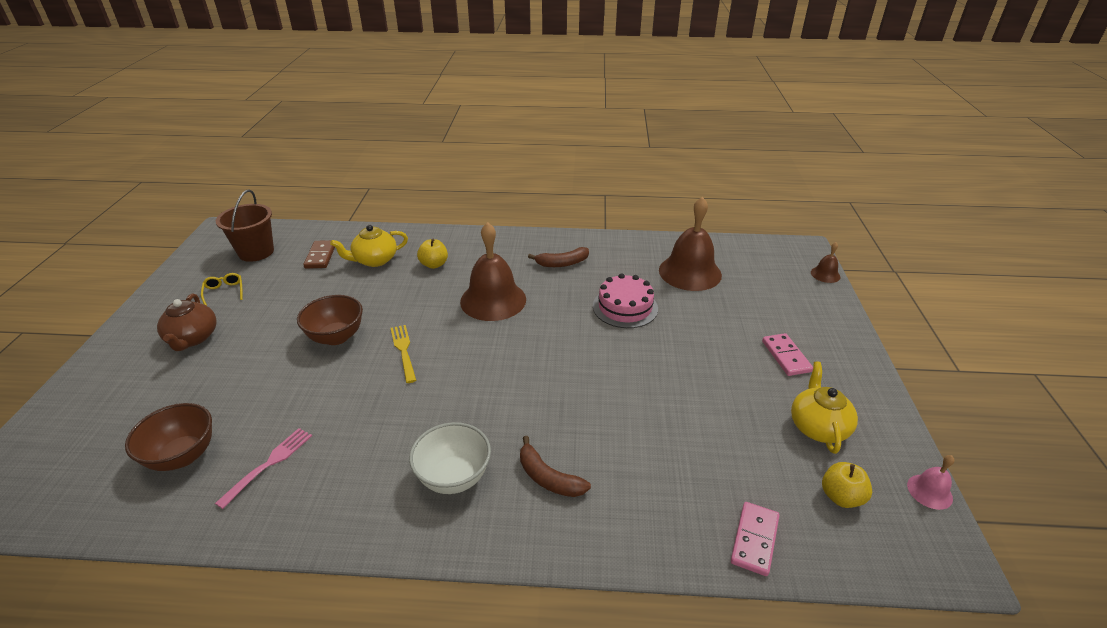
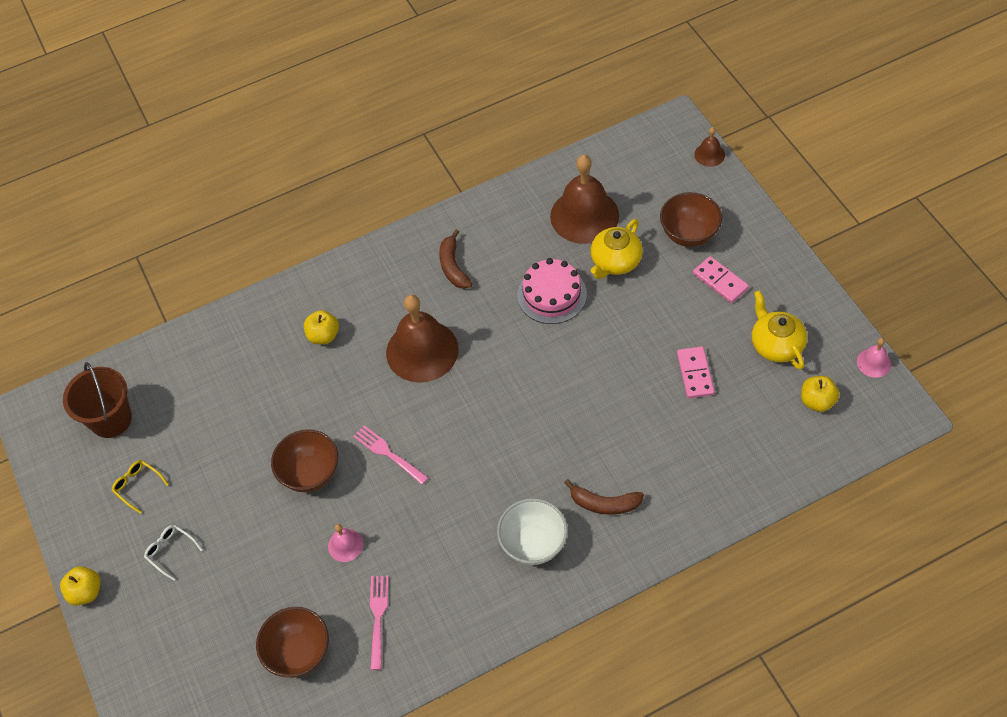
camera: 25 degrees left, 20 degrees up
brown teapot [157,293,217,351] -> white glasses [144,525,203,581]
brown domino [303,240,335,269] -> none
yellow teapot [330,225,408,267] -> yellow teapot moved to [591,219,643,279]
yellow fork [391,325,416,383] -> pink fork [353,425,429,485]
brown banana [528,247,589,267] -> brown banana turned 120 degrees clockwise [439,230,472,289]
pink domino [731,502,780,576] -> pink domino moved to [677,346,715,398]
none -> yellow apple [60,566,101,605]
none -> pink bell [328,524,363,562]
none -> brown bowl [660,192,722,247]

